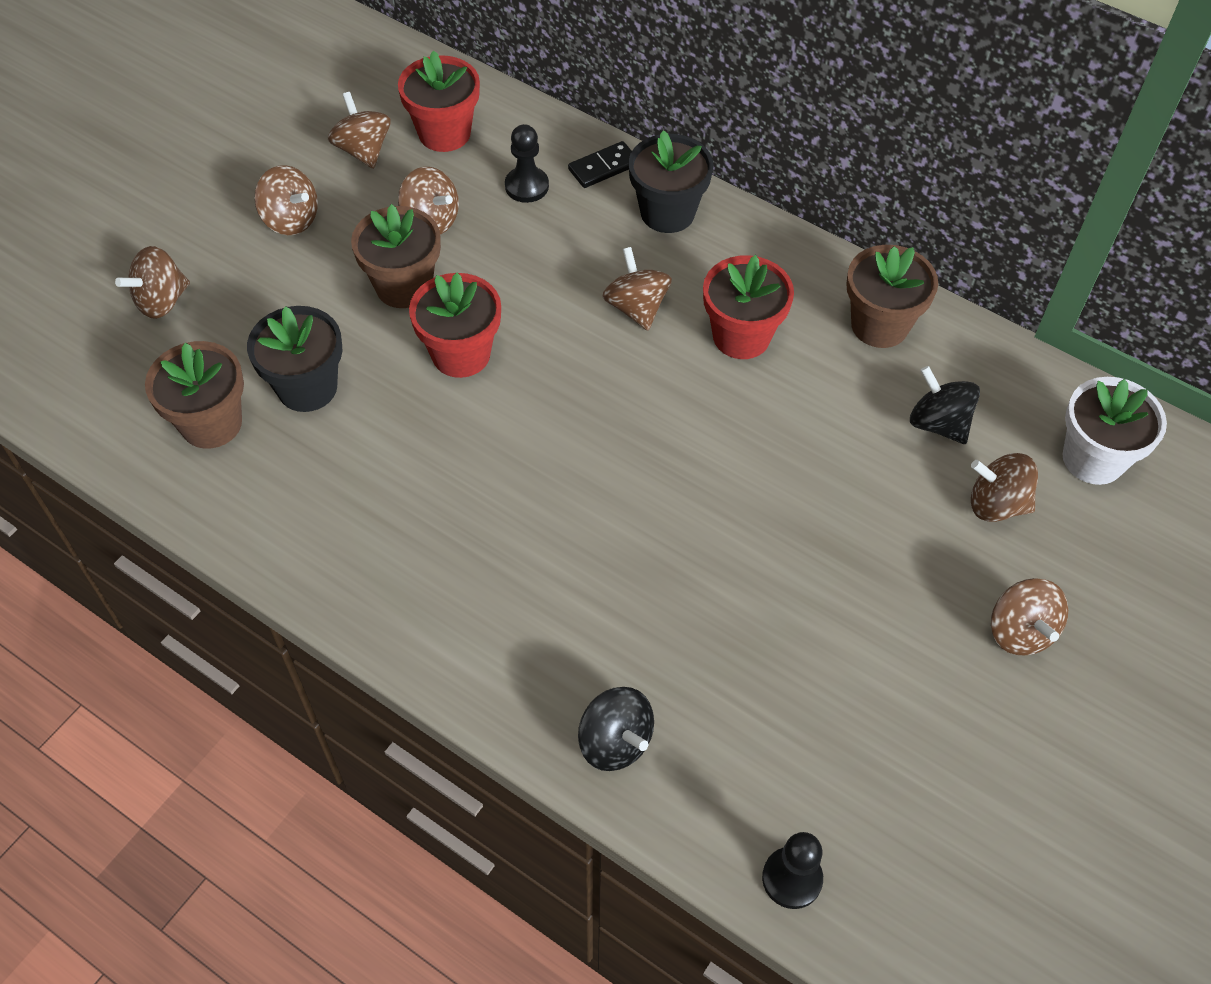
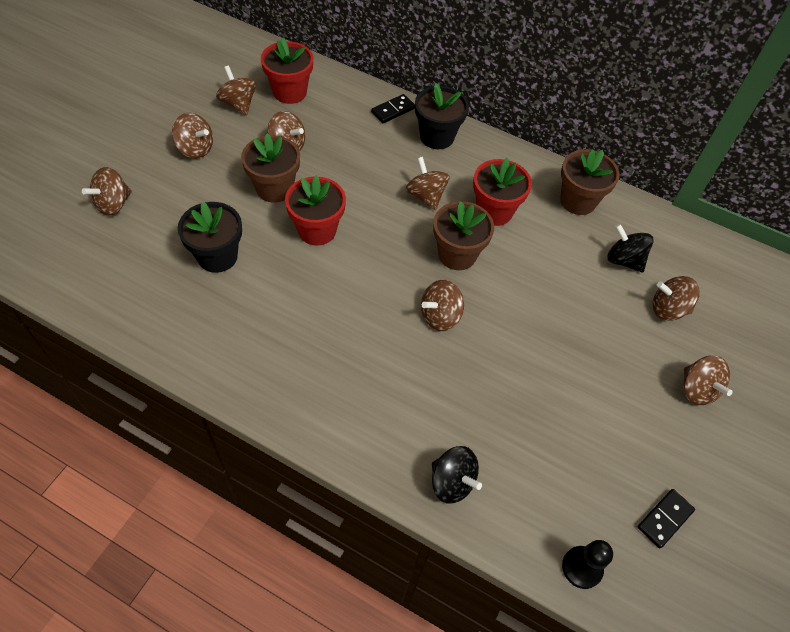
camera: 10 degrees left, 0 degrees up
brown flower pot [145,341,244,449] -> brown flower pot moved to [433,201,494,270]
black pawn [505,124,549,203] -> none
white flower pot [1063,377,1167,485] -> none
none -> brown spinning top [421,280,464,331]
none -> black domino [637,489,695,548]

